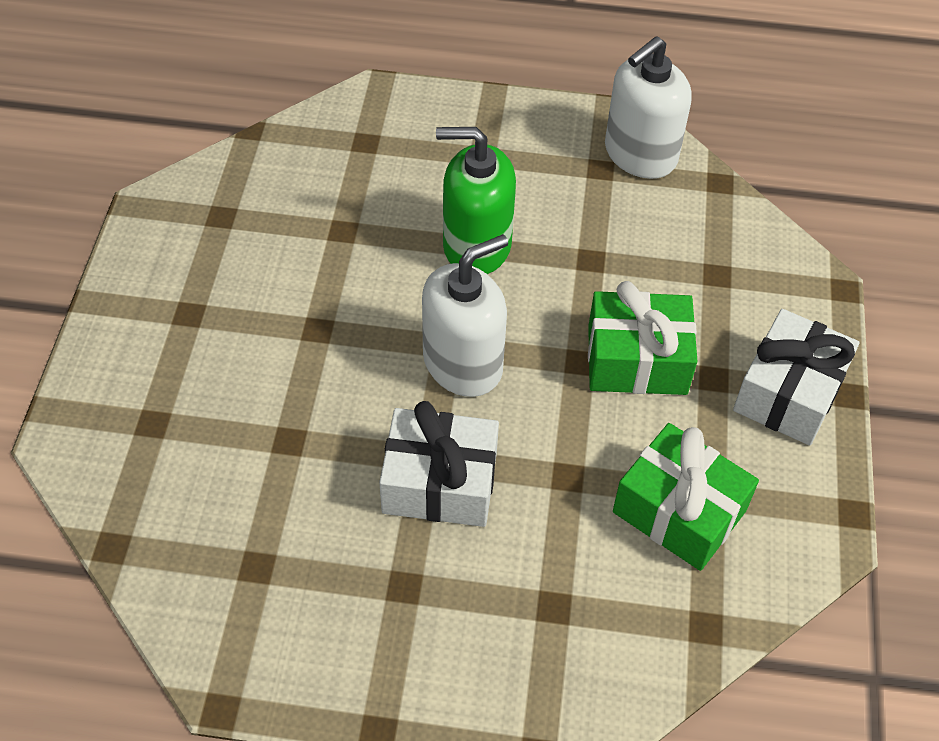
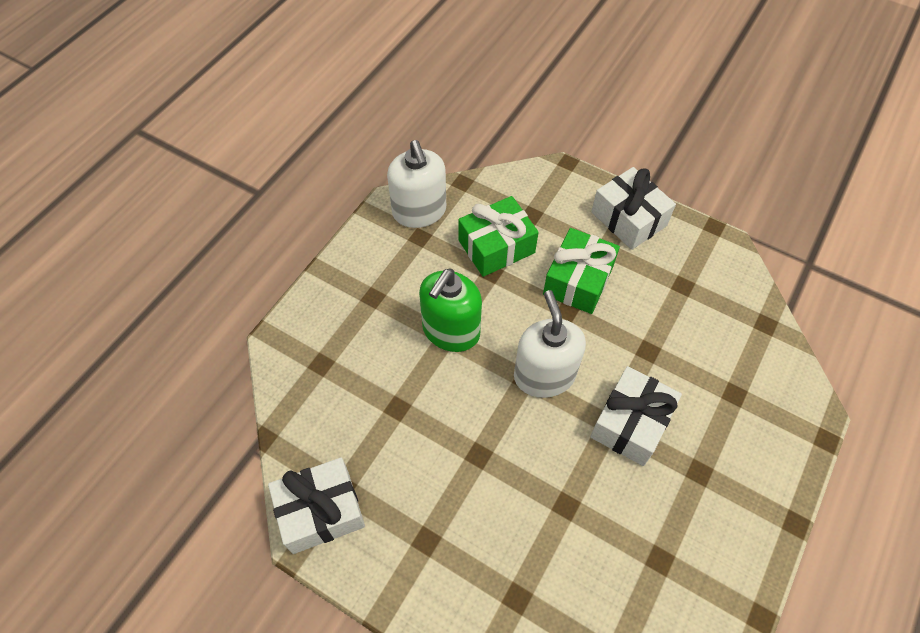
camera: 65 degrees left, 5 degrees up
green gift [613,423,759,571] -> green gift moved to [458,196,539,277]
none -> white gift [268,458,365,554]

